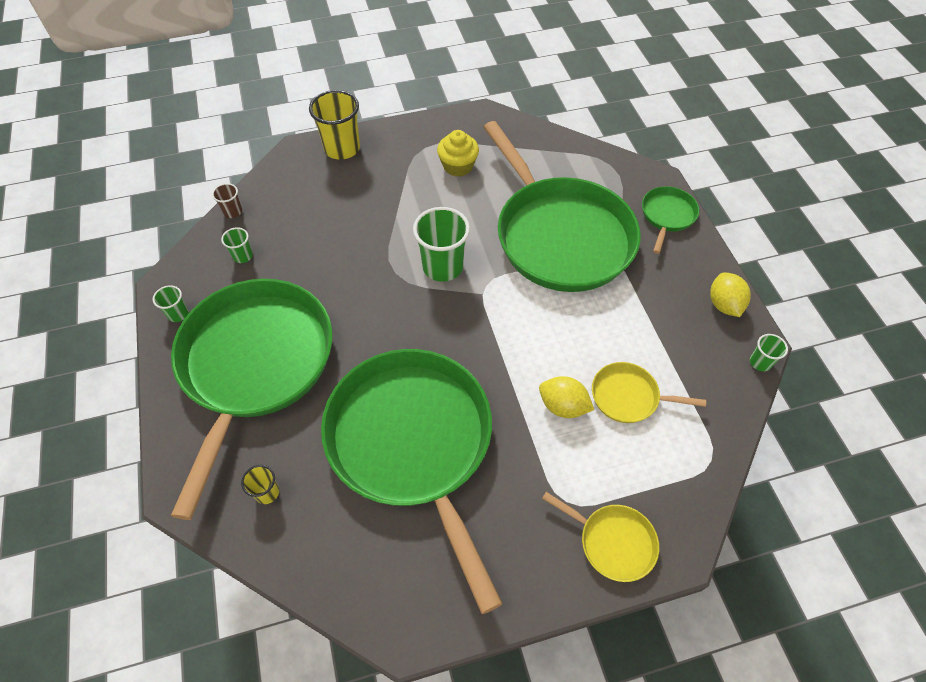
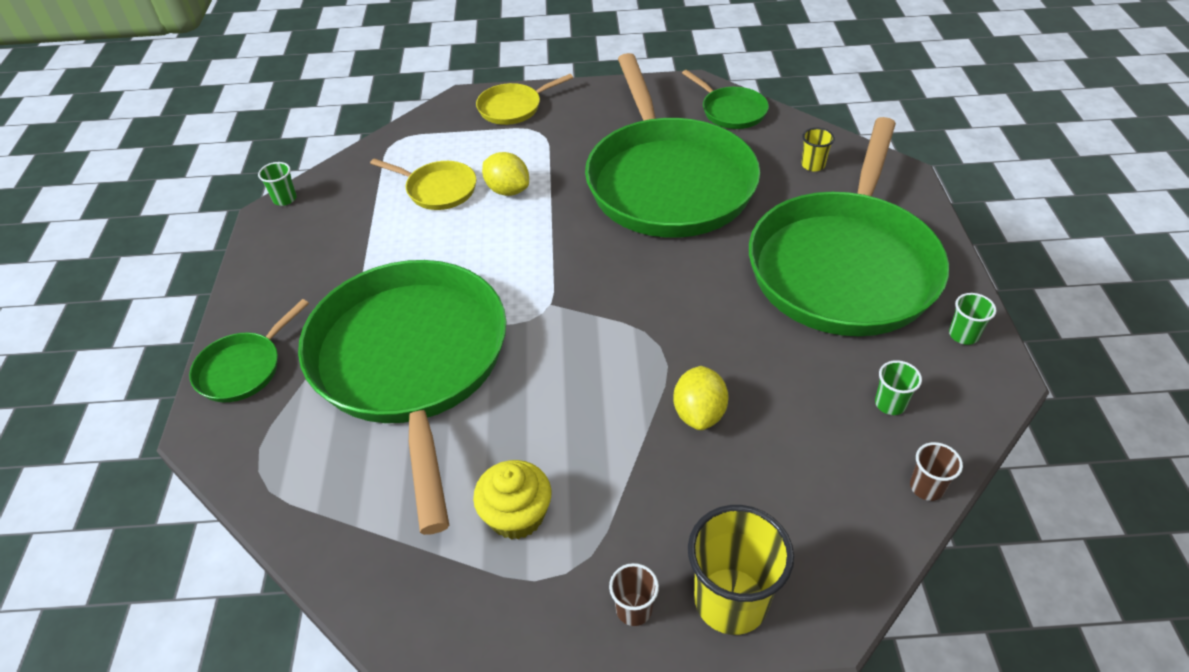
camera: 165 degrees left, 10 degrees down
green cup [413,207,470,282] -> none
yellow pan [542,492,659,582] -> yellow pan turned 75 degrees counterclockwise [476,74,573,125]
yellow lemon [710,272,751,317] -> yellow lemon moved to [673,366,729,430]
none -> brown cup [609,563,659,626]
none -> green pan [682,70,769,129]

